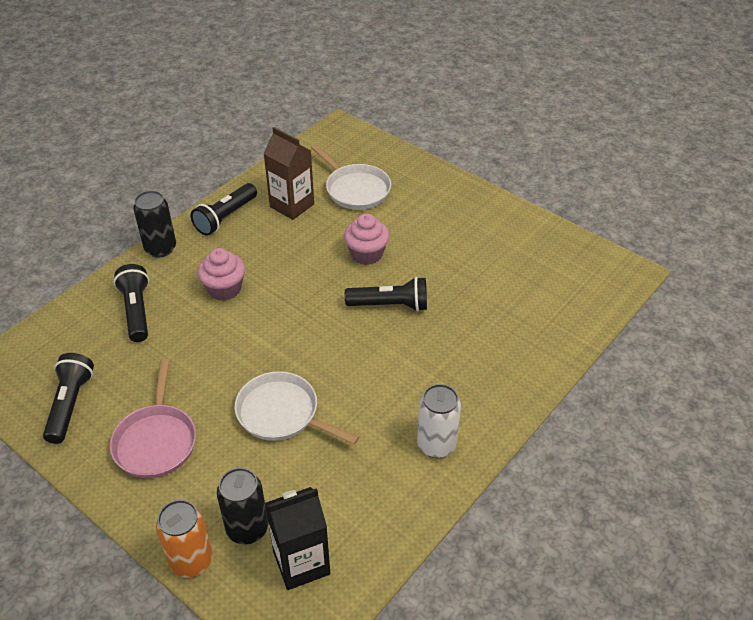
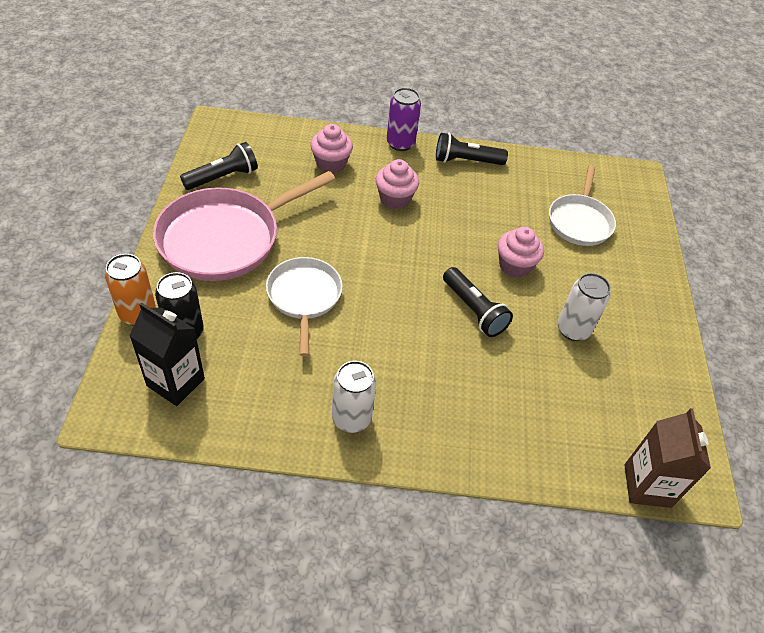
camera: 50 degrees right, 5 degrees up
pink pan [110,359,196,478] -> pink pan [153,171,336,281], size x1.65
black flashlight [114,264,149,342] -> pink cupcake [310,124,353,174]
black can [133,191,176,258] -> purple can [387,88,421,151]
brown carton [263,127,314,220] -> brown carton moved to [624,408,711,508]
none -> white can [557,273,611,341]

